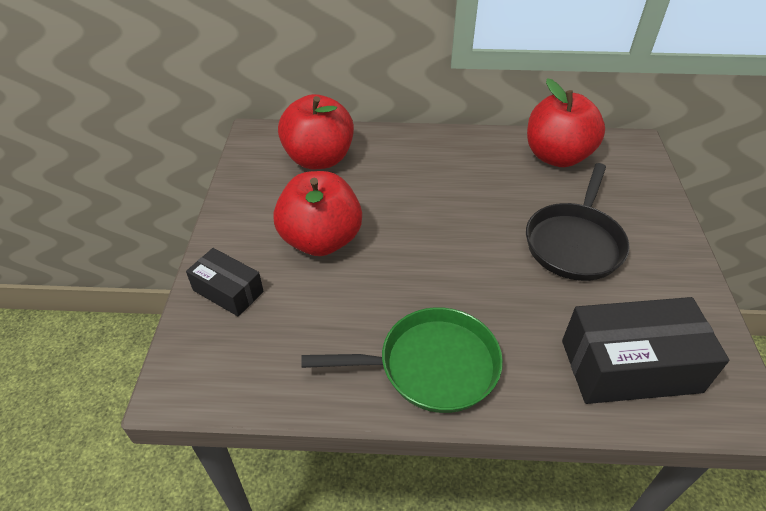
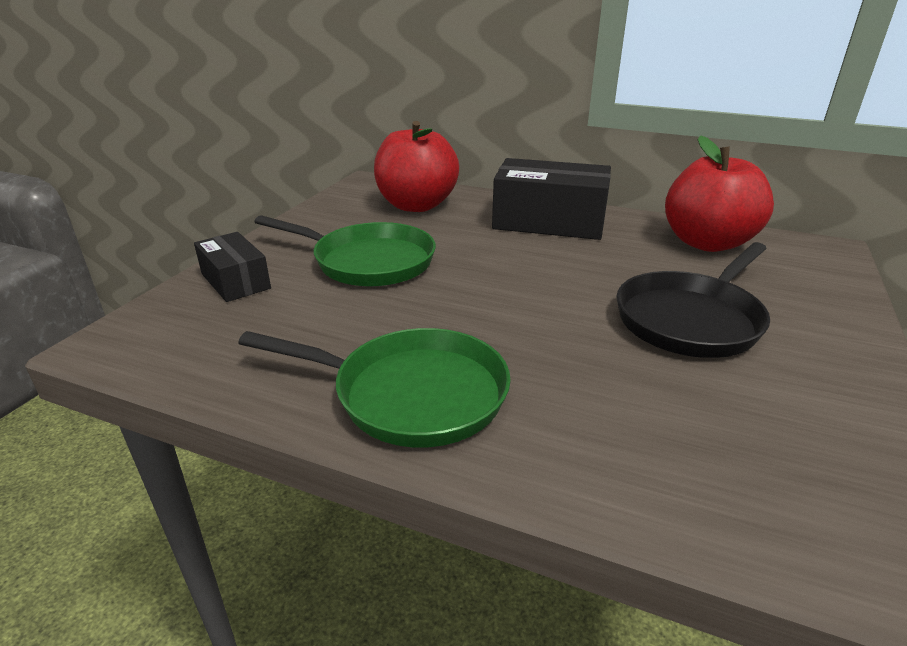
camera: 20 degrees right, 15 degrees down
red apple [273,171,362,256] -> green pan [254,215,436,287]
black box [562,297,729,404] -> black box moved to [492,158,611,240]

